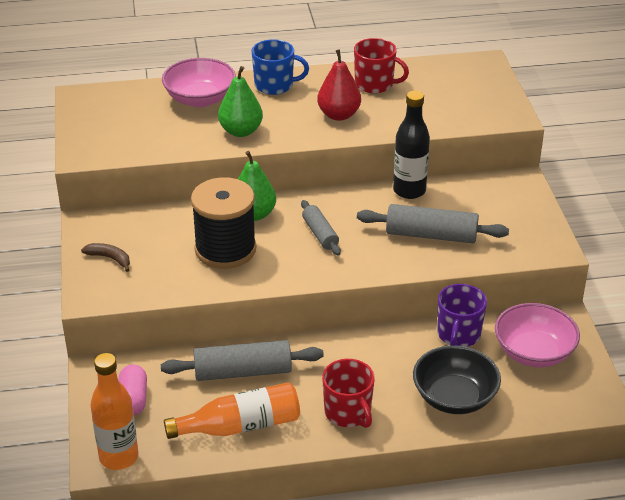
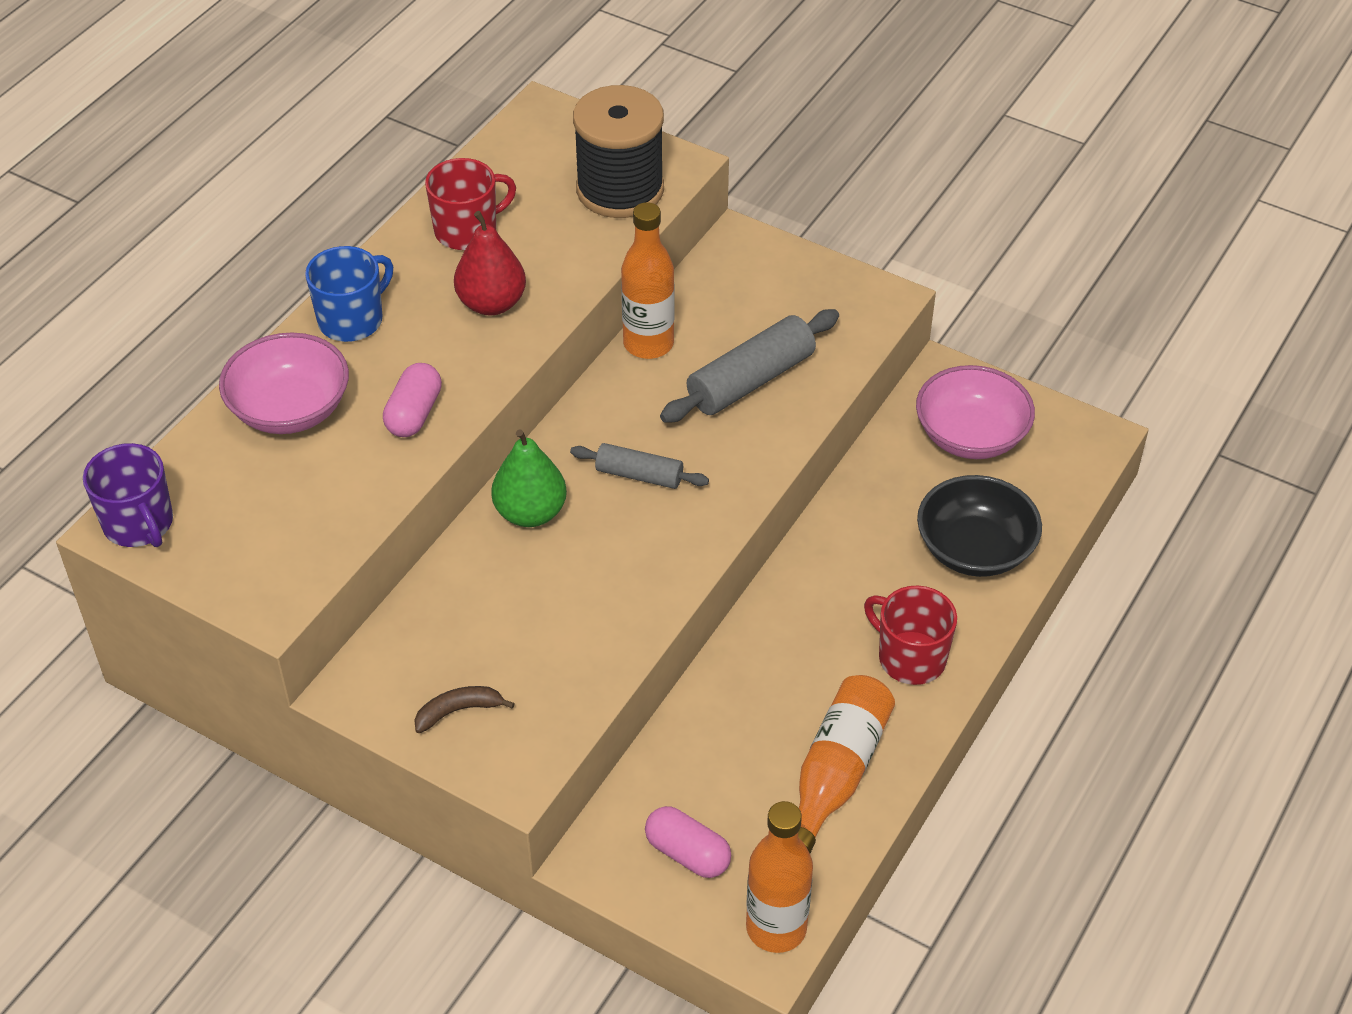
camera: 50 degrees left, 10 degrees up
grey rolling pin [161,340,324,381] -> none
black spool [191,177,256,269] -> black spool moved to [573,85,664,218]
green pear [218,66,263,137] -> pink capsule [383,363,442,437]
red mug [322,359,375,428] -> red mug turned 150 degrees counterclockwise [864,586,957,685]
black bottle [393,91,430,199] -> orange bottle [621,202,675,359]
purple mug [437,284,487,347] -> purple mug moved to [83,443,173,547]

